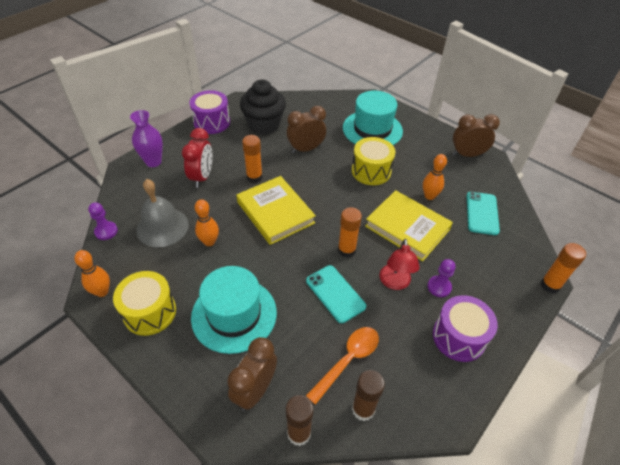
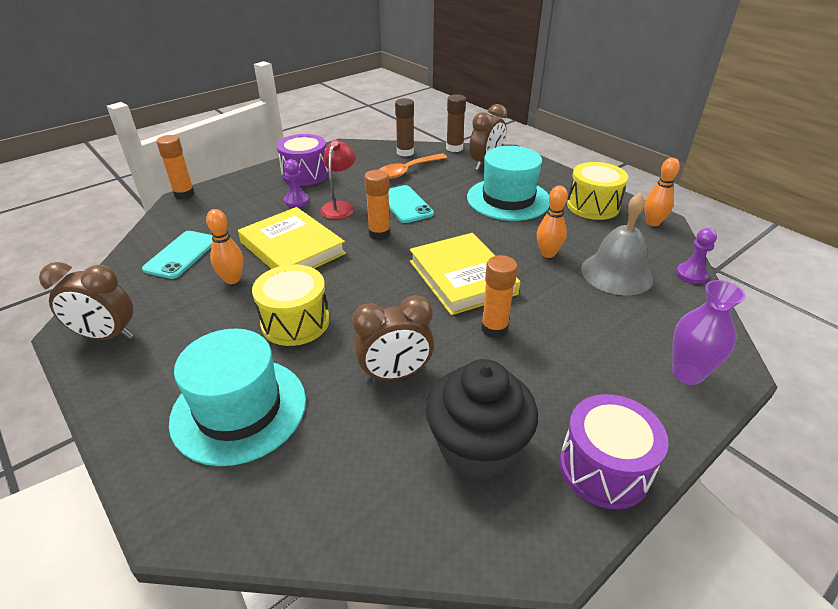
camera: 170 degrees left, 10 degrees down
red clock [182,128,213,188] -> none

